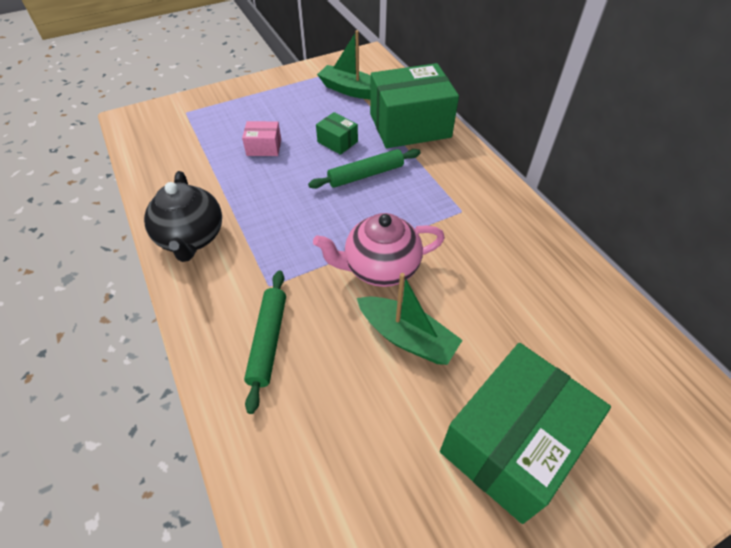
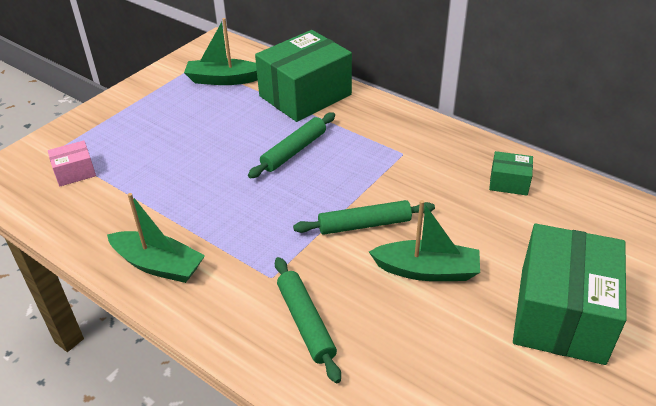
camera: 25 degrees left, 10 degrees down
black teapot [144,171,222,262] -> green boat [107,193,205,283]
pink box [242,121,281,156] -> pink box moved to [48,140,96,187]
pink teapot [313,213,445,287] -> green rolling pin [293,200,435,235]
green box [316,112,358,155] -> green box moved to [489,151,533,196]

